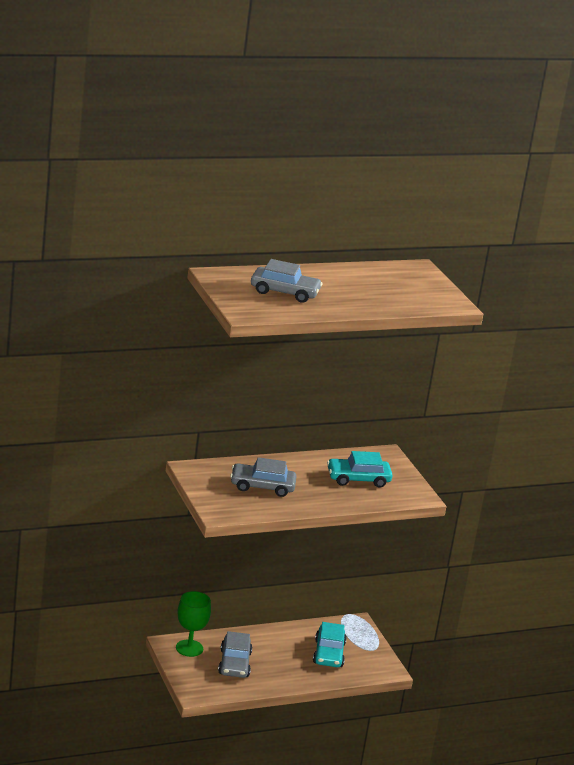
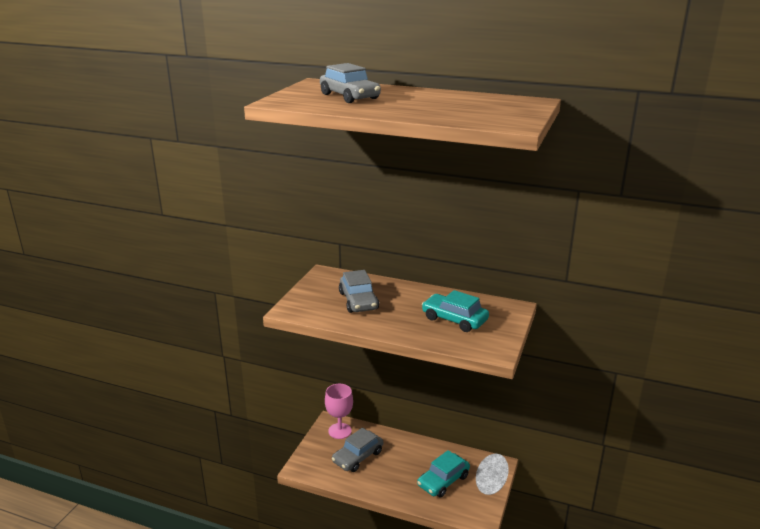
camera: 45 degrees right, 0 degrees up
green goblet [176,591,211,657] -> pink goblet [325,384,353,439]
grey car [230,457,296,497] -> grey car turned 150 degrees counterclockwise [339,270,379,313]

